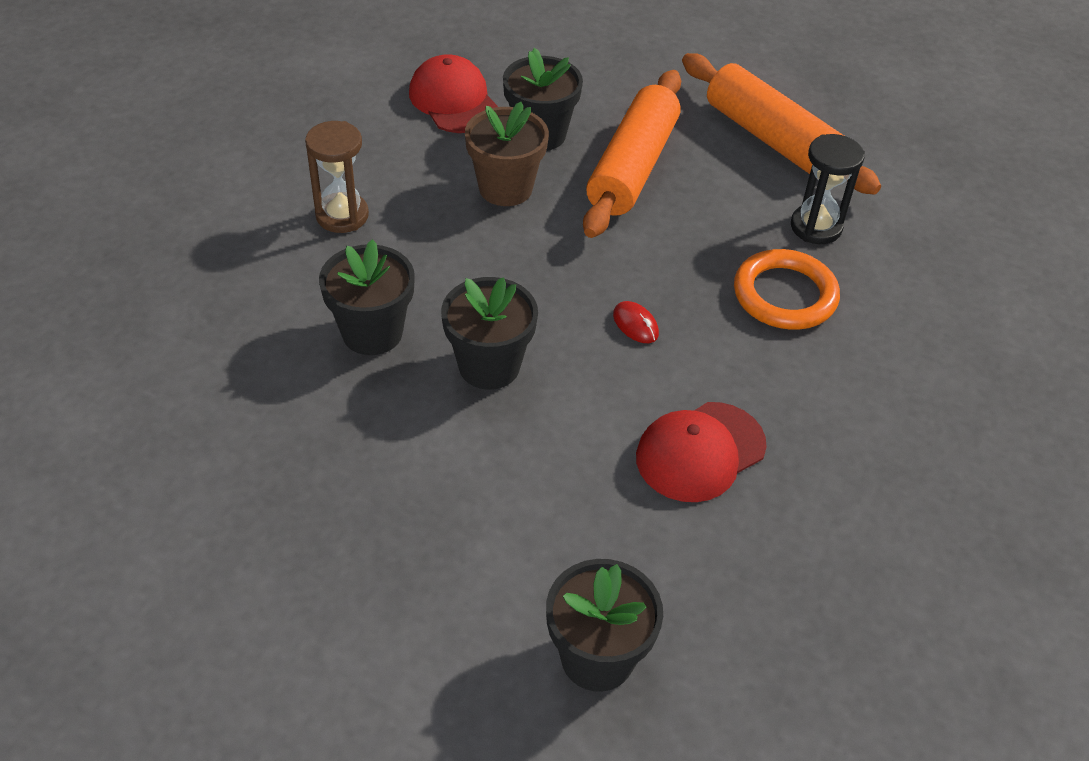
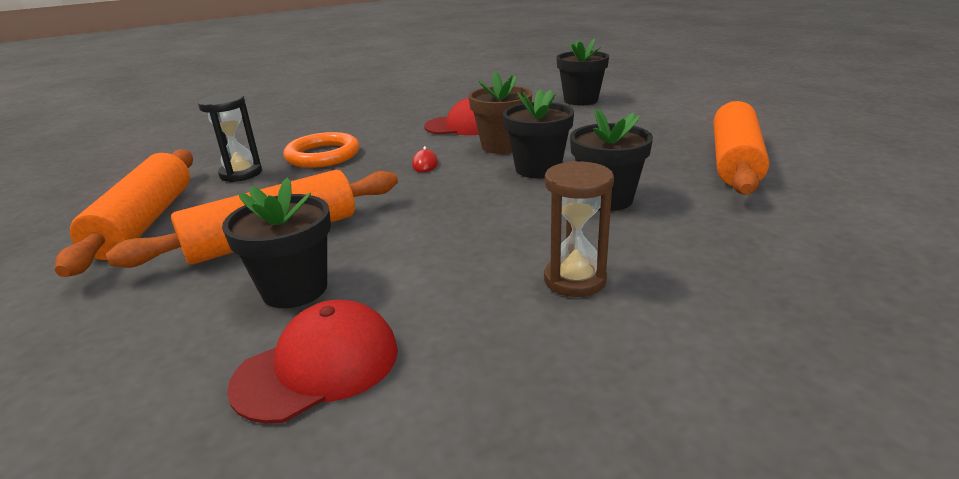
camera: 140 degrees left, 20 degrees down
red cap [409,54,498,133] -> red cap turned 135 degrees counterclockwise [227,300,398,424]
brown flower pot [465,102,549,206] -> brown flower pot moved to [468,71,532,154]
none -> orange rolling pin [714,101,769,195]

